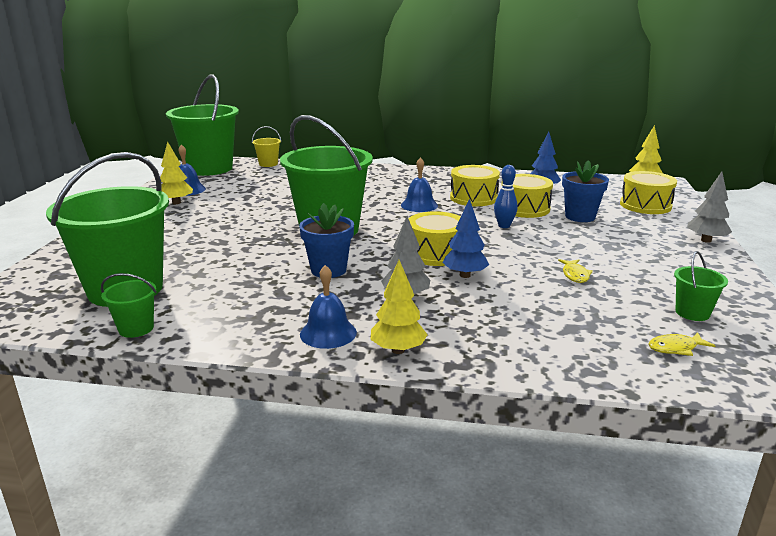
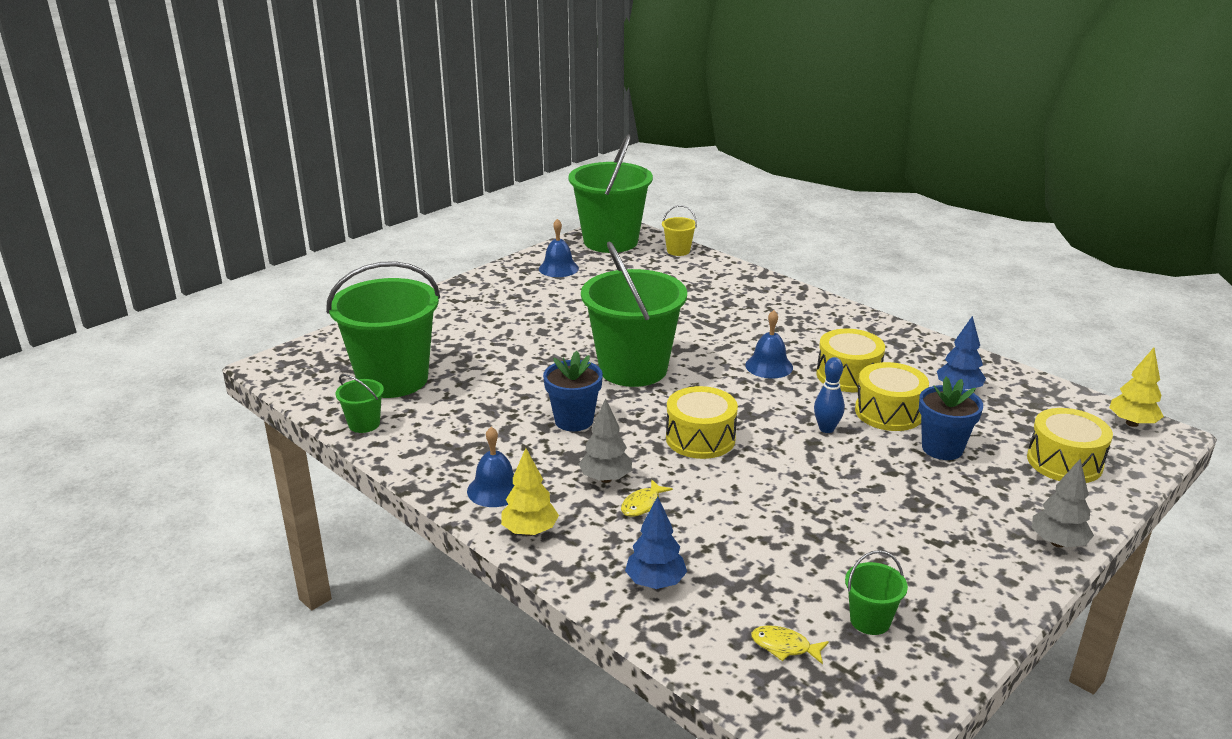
camera: 35 degrees right, 5 degrees up
yellow tree [160,142,193,204] -> none
blue tree [442,199,489,278] -> blue tree moved to [625,496,687,589]
yellow fish [558,259,593,283] -> yellow fish moved to [621,479,673,517]

